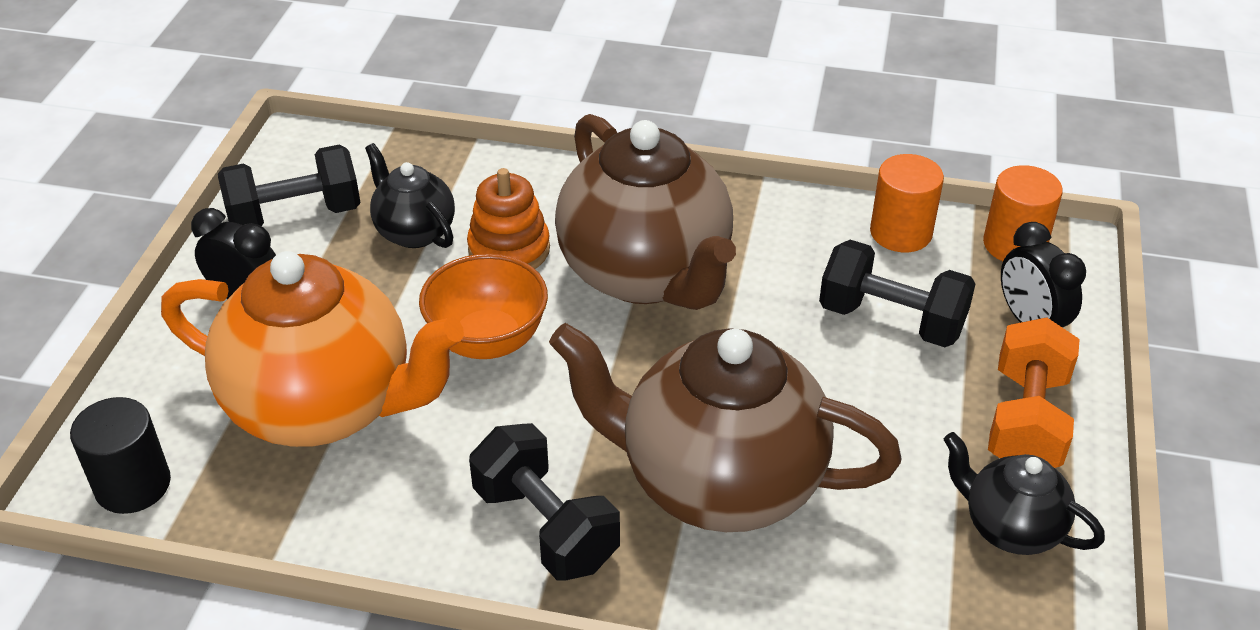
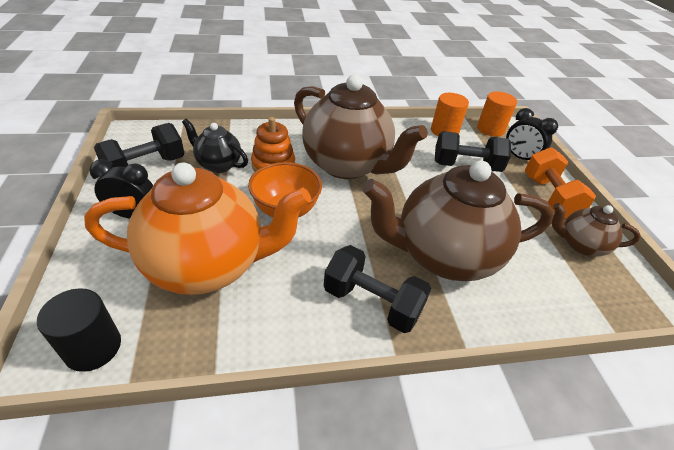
camera: 25 degrees left, 0 degrees up
black teapot [944,432,1105,555] -> brown teapot [552,203,641,256]

